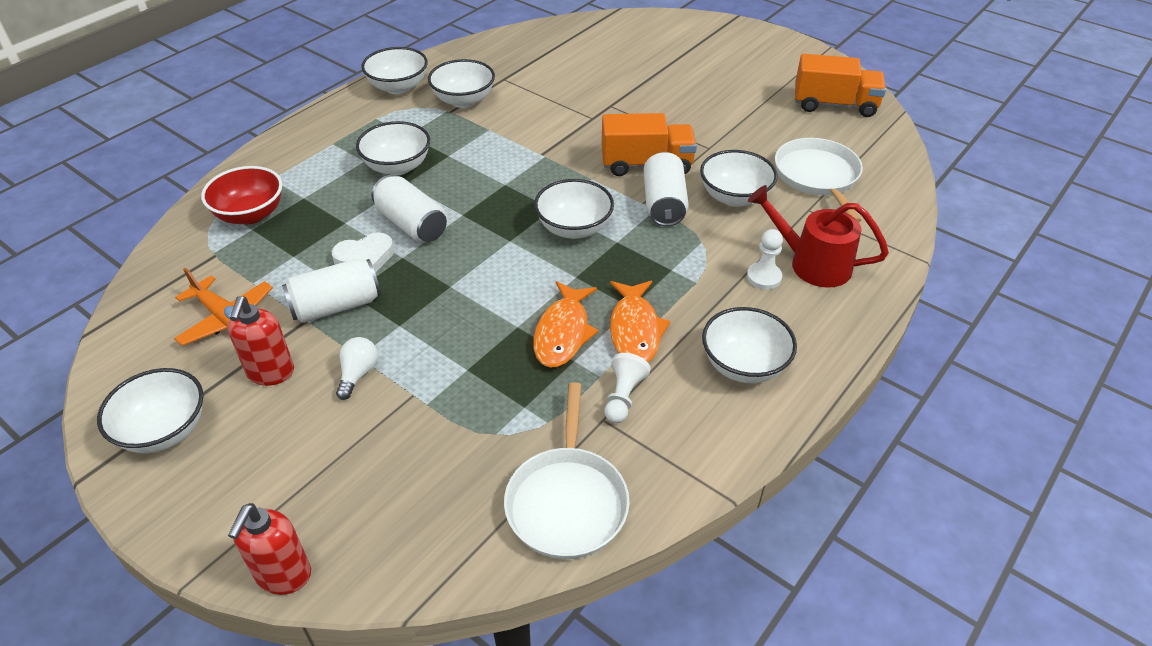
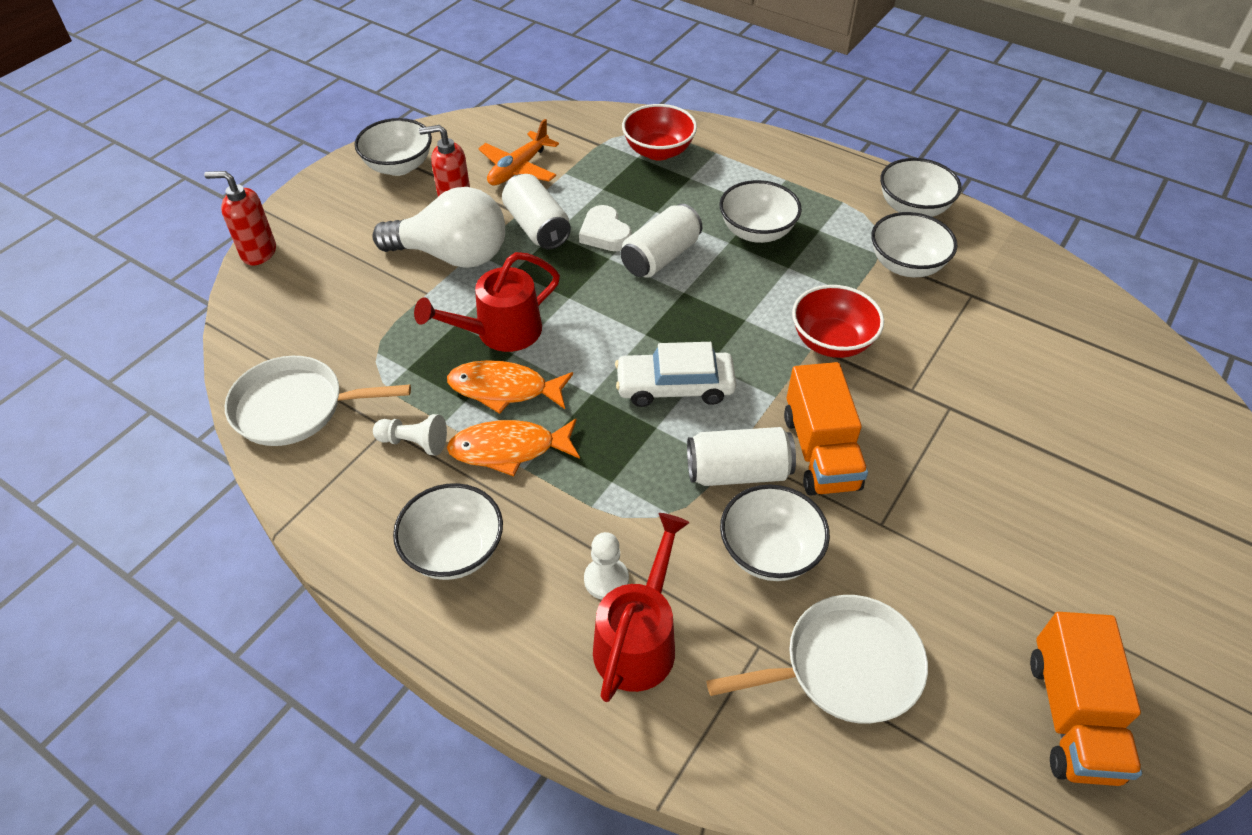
camera: 85 degrees right, 5 degrees up
white light bulb [336,337,378,400] -> white light bulb [372,187,505,268], size x2.34
white bowl [534,179,614,239] -> white car [615,342,736,407]
none -> red watering can [414,252,560,352]
none -> red bowl [792,285,884,358]

